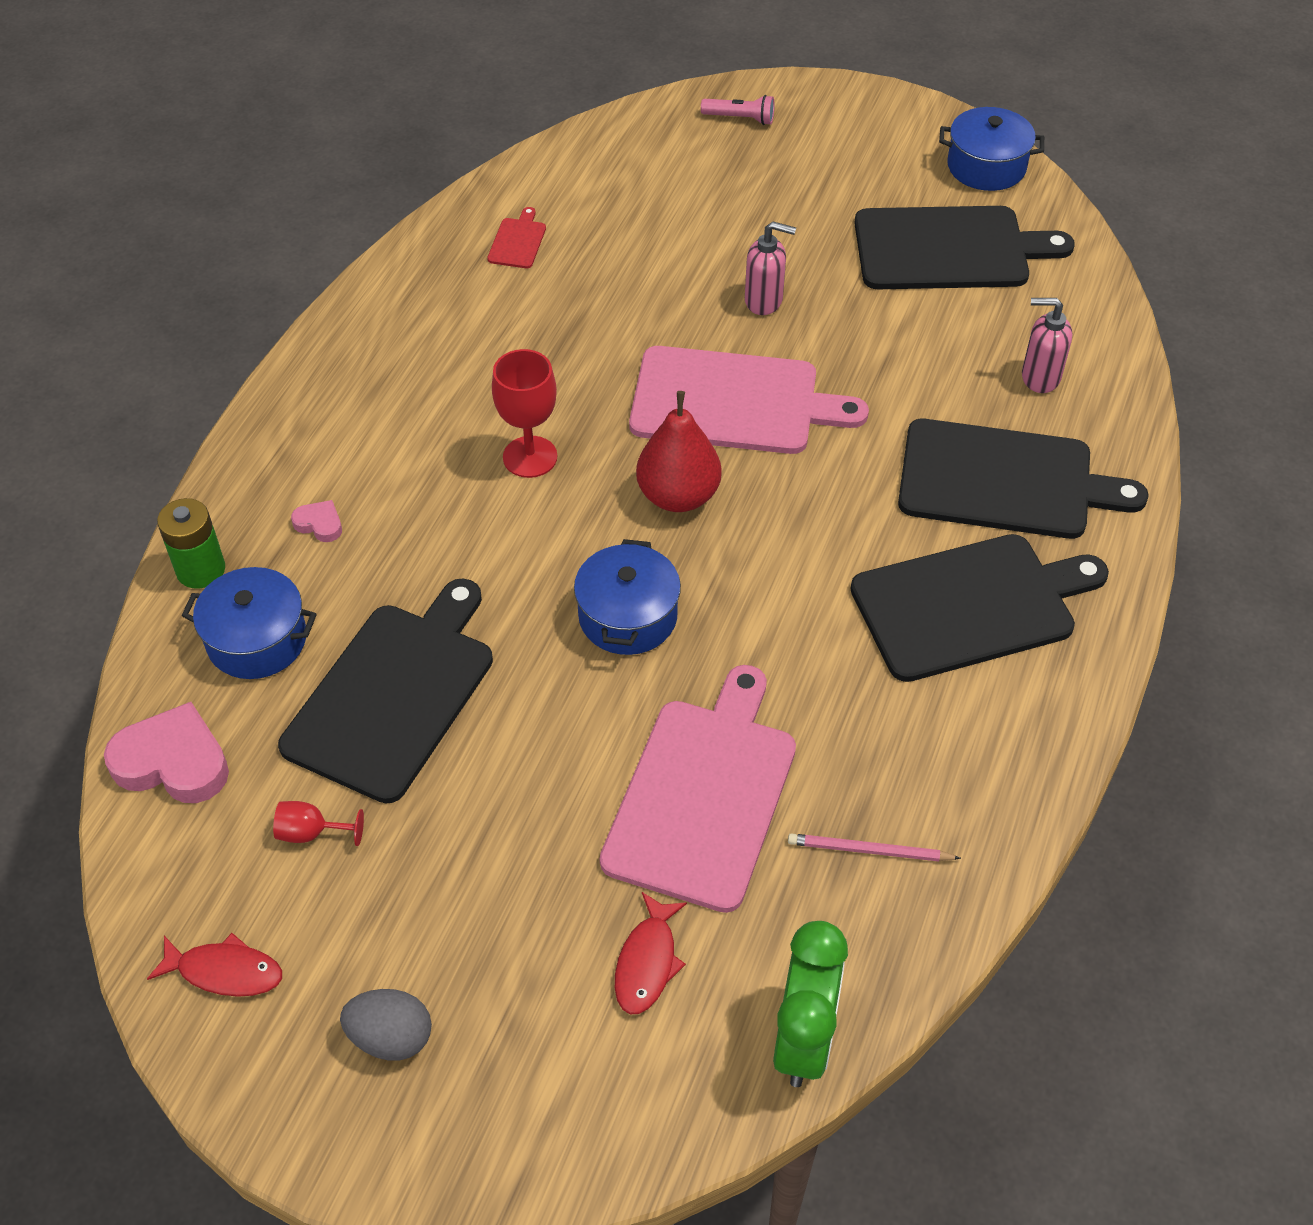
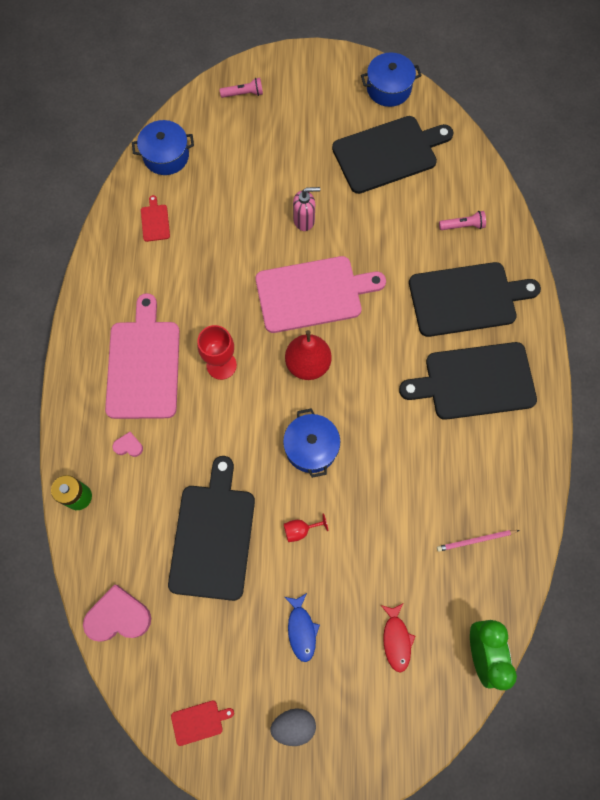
camera: 20 degrees left, 20 degrees up
red fish [147,933,282,997] -> red cutting board [171,700,234,746]
blue pot [182,567,317,679] -> blue pot moved to [132,120,194,175]
red goblet [273,801,364,846] -> red goblet moved to [284,513,328,542]
pink cutting board [600,665,796,913] -> pink cutting board moved to [105,293,180,419]
black cutting board [850,534,1109,682] -> black cutting board turned 150 degrees counterclockwise [399,342,537,420]
pink soap dispenser [1022,298,1072,393] -> pink flashlight [439,211,486,230]
none -> blue fish [285,593,320,662]

